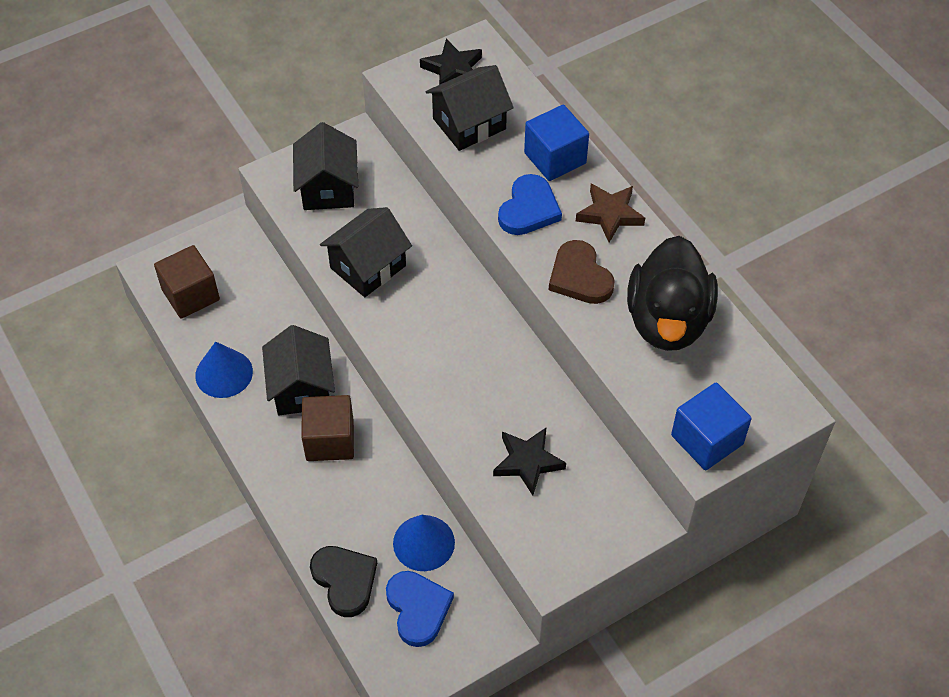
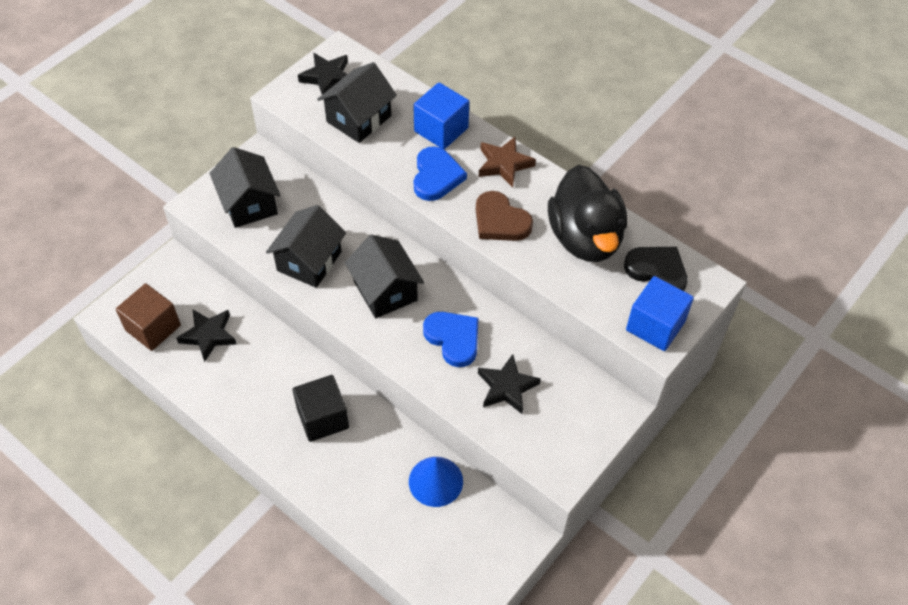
camera: 20 degrees left, 0 degrees up
blue cone [195,341,253,398] -> none
black house [262,325,335,415] -> black house moved to [345,235,424,318]
brown cube [301,395,354,461] -> black cube [292,375,349,442]
black heart [310,546,377,617] -> black heart moved to [624,247,688,291]
blue heart [386,571,454,647] -> blue heart moved to [423,312,479,367]
none -> black star [176,310,237,362]

